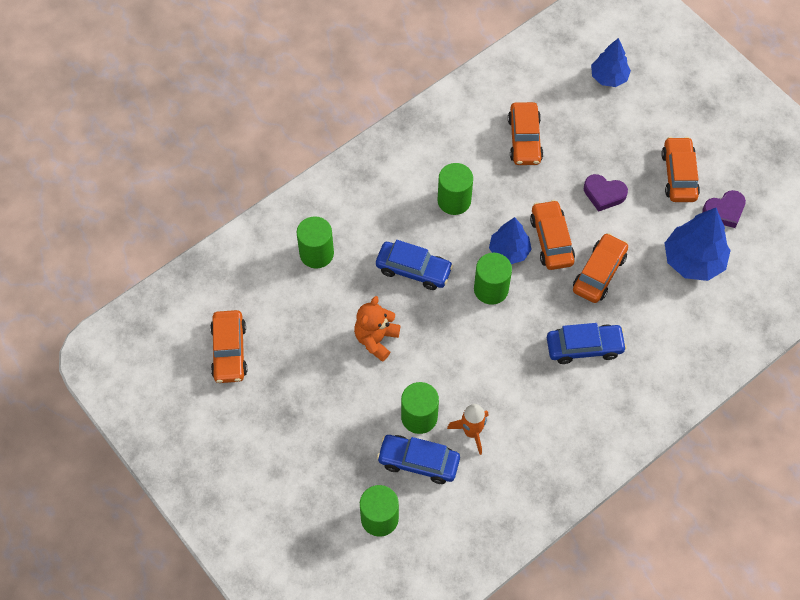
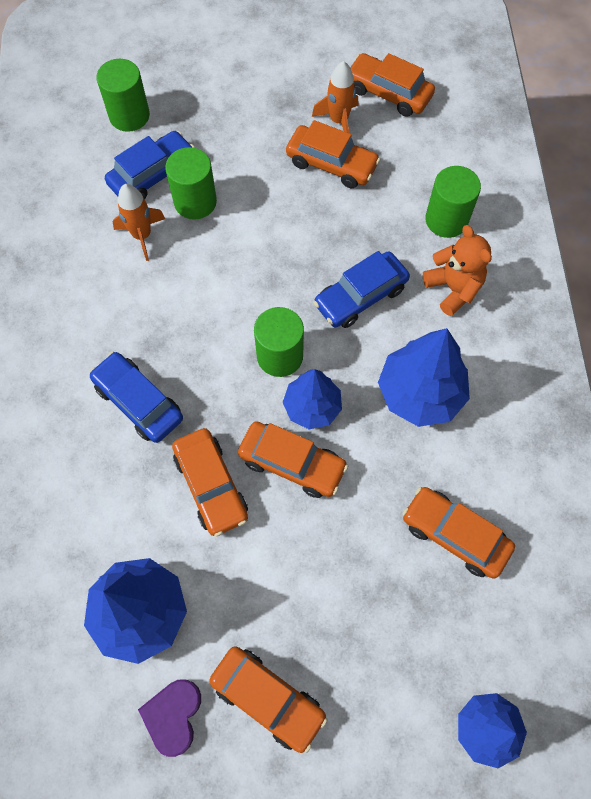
camera: 125 degrees right, 5 degrees up
orange teddy bear [354,296,401,362] -> orange teddy bear moved to [423,225,492,316]
green cylinder [437,163,473,215] -> blue tree [378,328,470,427]
blue car [547,323,627,364] -> blue car turned 105 degrees clockwise [89,352,183,443]
purple heart [584,174,628,212] -> none
none -> orange car [286,120,380,188]
none -> orange rocket [312,61,358,133]

